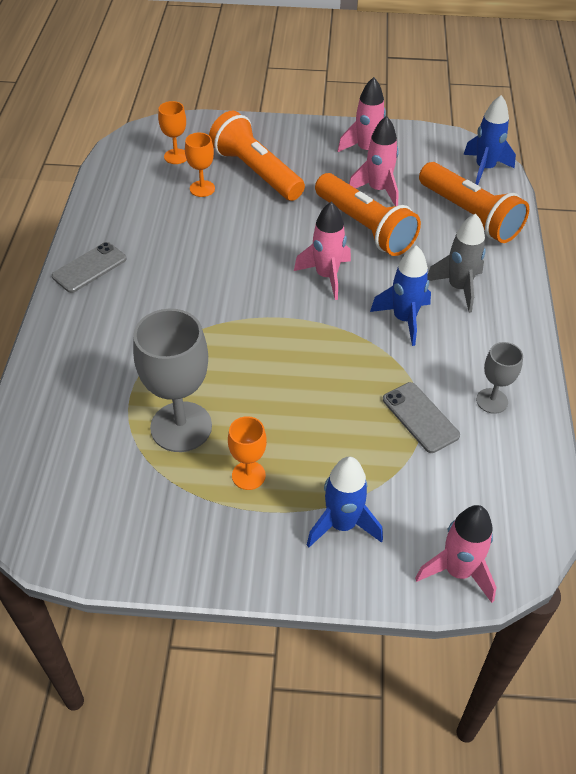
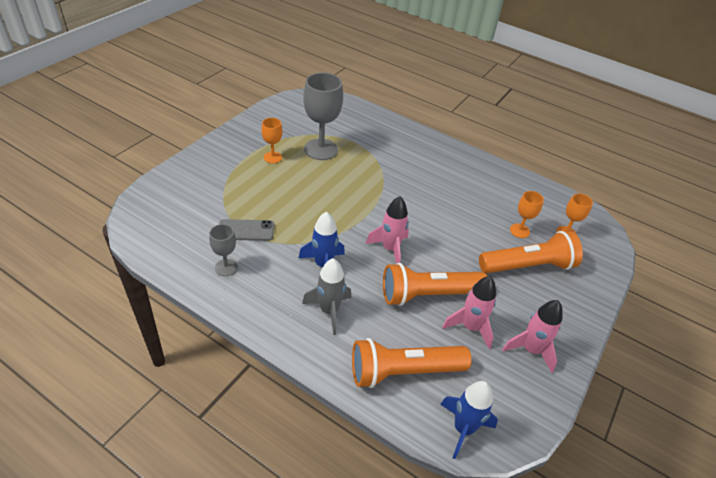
camera: 115 degrees right, 5 degrees down
grey phone [52,242,127,293] -> none
blue rocket [307,457,383,547] -> none
pink rocket [415,505,496,603] -> none

